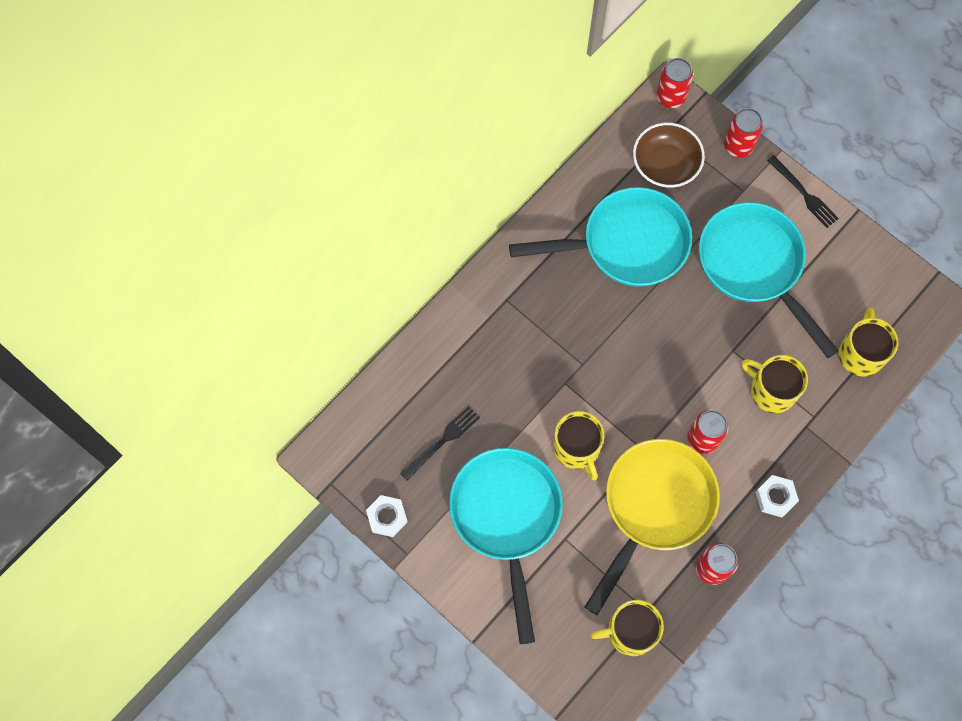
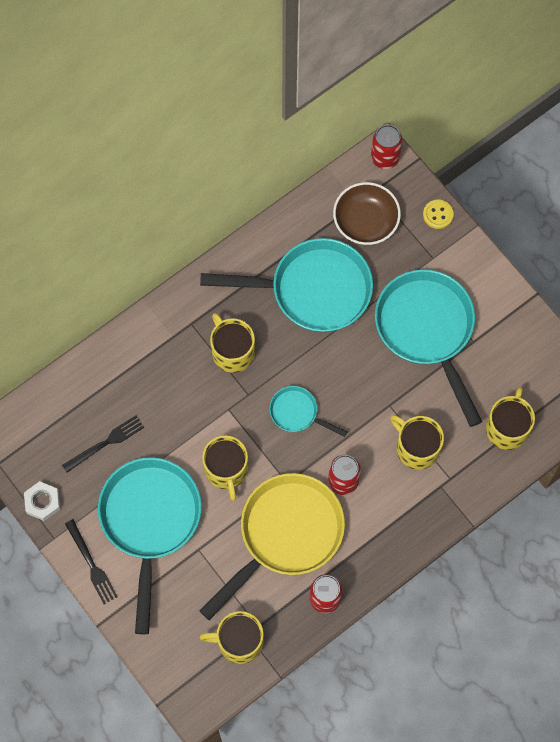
camera: 10 degrees right, 0 degrees up
red can [724,108,763,158] -> yellow button [423,200,454,229]
white nut [755,475,799,518] -> none
black fork [767,155,839,228] -> black fork moved to [65,519,118,604]
none -> yellow mug [210,313,255,373]
none -> turquoise pan [269,386,348,437]

